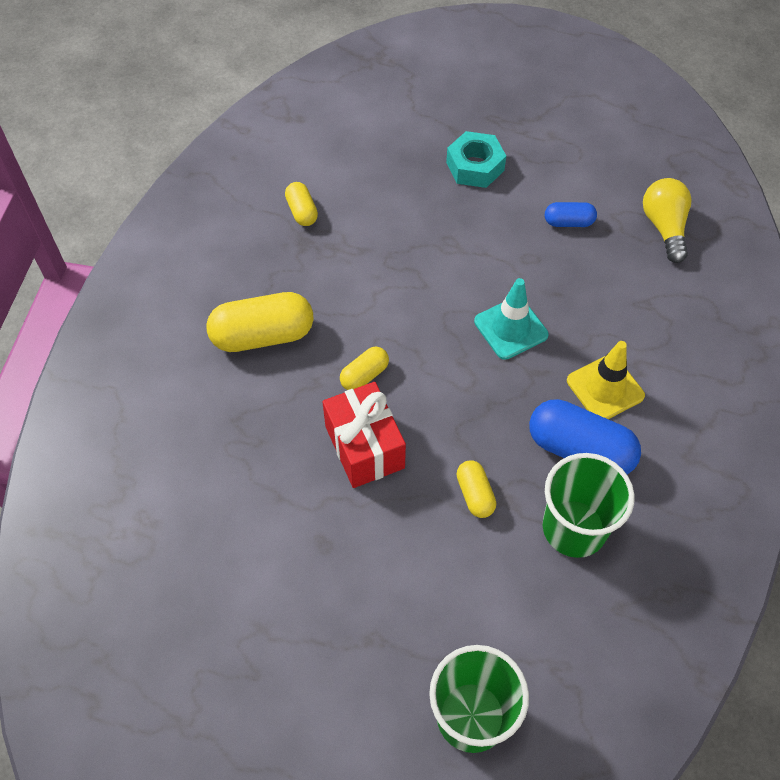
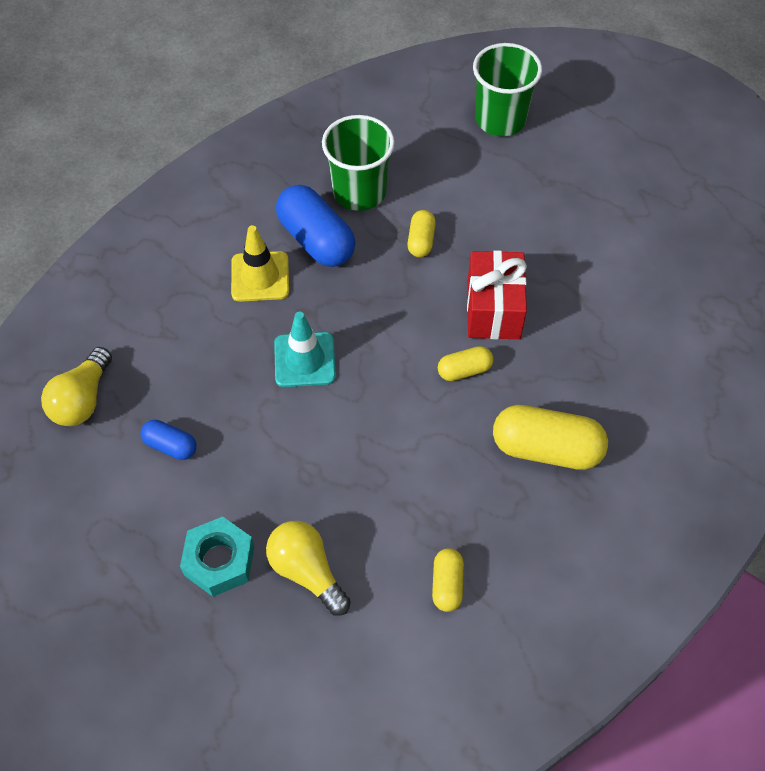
camera: 155 degrees left, 0 degrees up
none -> yellow light bulb [266,521,351,616]

